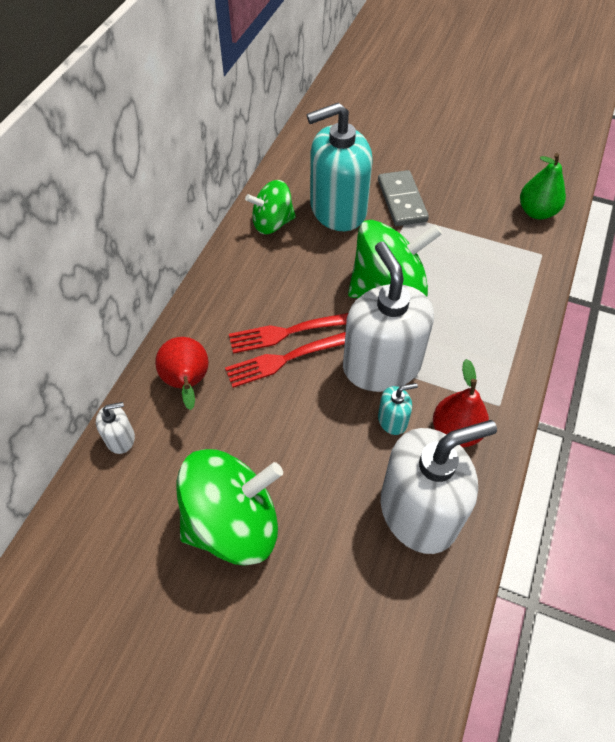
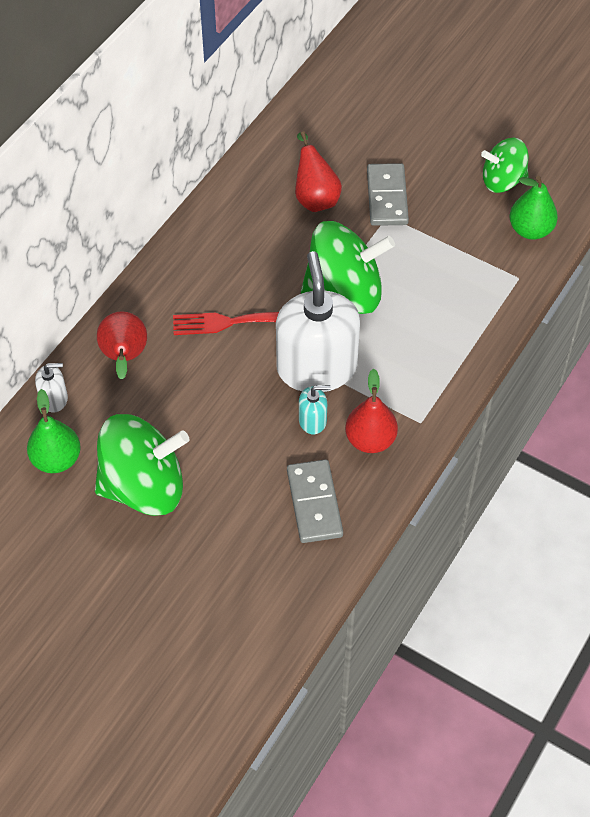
camera: 10 degrees right, 0 degrees up
red fork [225,332,346,388] -> none
green spinning top [245,180,296,234] -> green spinning top moved to [481,138,529,193]
turquoise soap dispenser [307,102,373,231] -> red pear [295,132,342,212]
white soap dispenser [381,420,497,554] -> grey domino [287,459,343,543]
none -> green pear [27,389,81,473]

